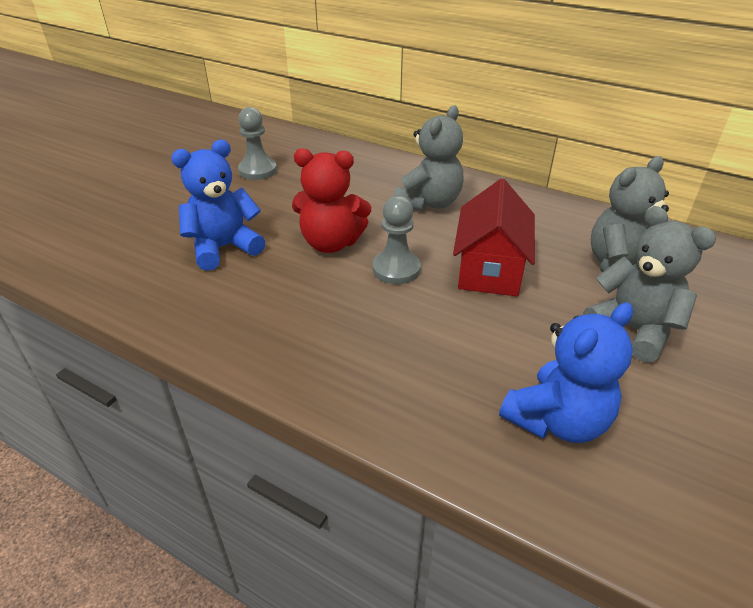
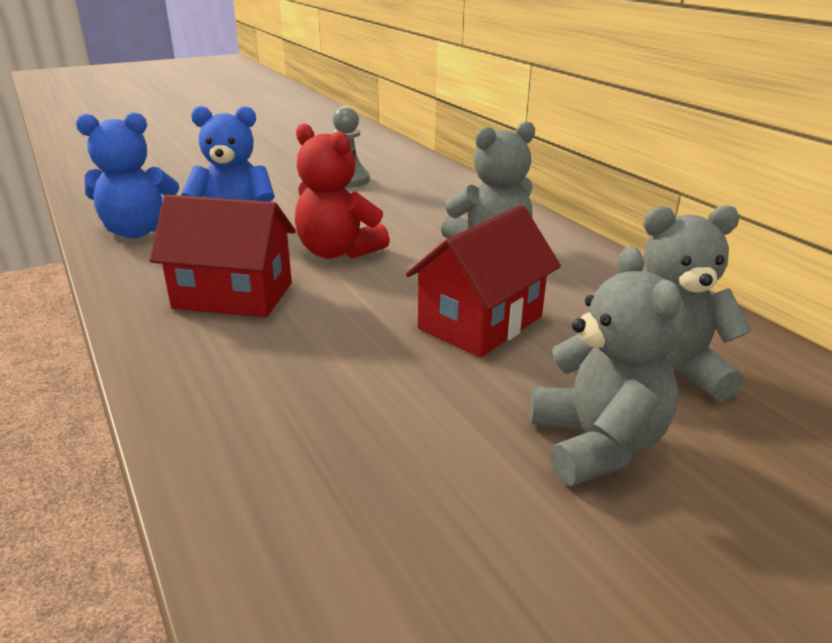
camera: 30 degrees right, 10 degrees down
grey pawn [372,196,421,284] -> none
blue teddy bear [499,303,634,443] -> blue teddy bear moved to [76,112,179,238]
none -> red house [150,195,296,318]

